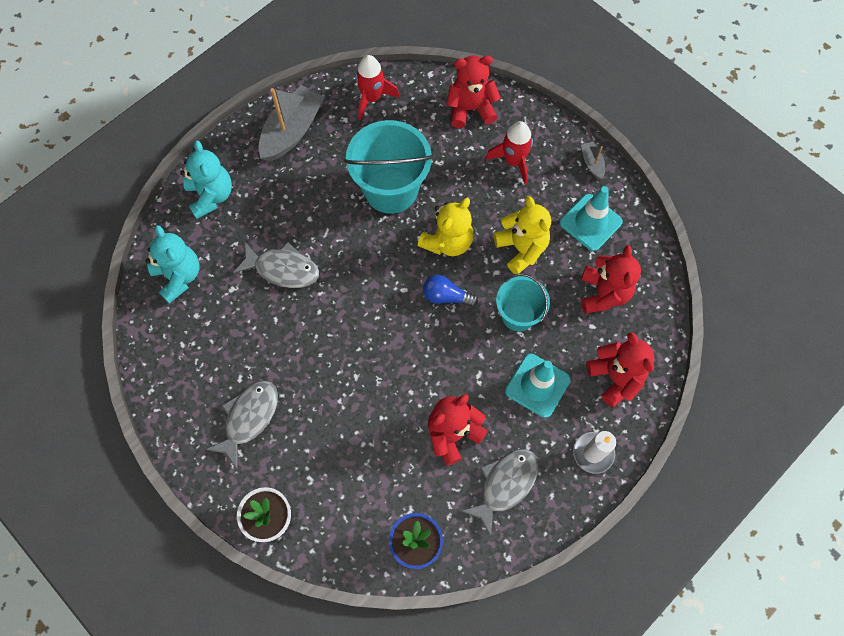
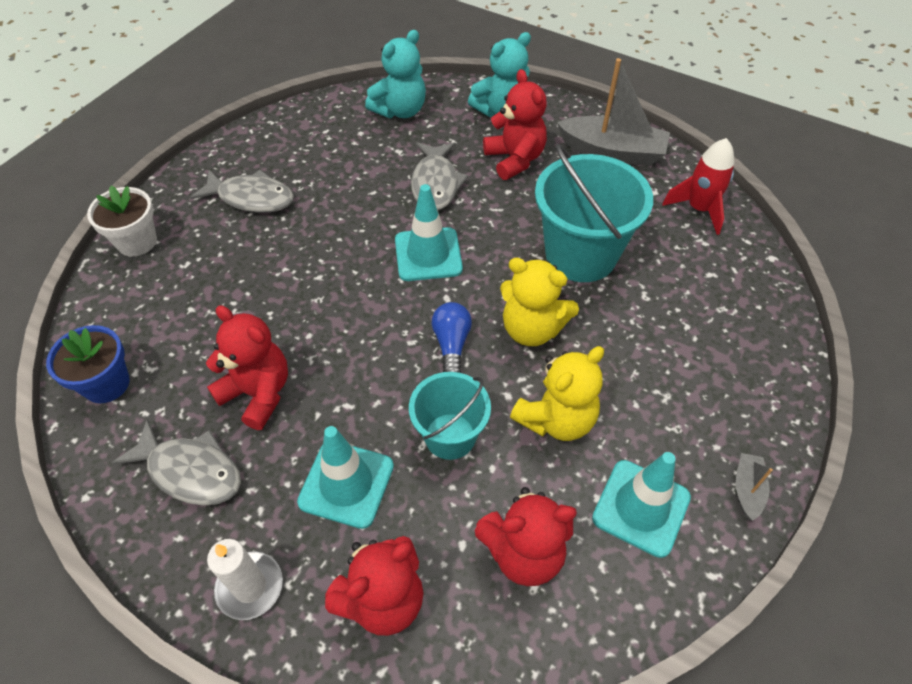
camera: 75 degrees right, 15 degrees down
red teddy bear [446,55,501,128] -> red teddy bear moved to [483,69,547,180]
red rocket [485,121,533,185] -> none
grey boat [581,142,605,179] -> grey boat turned 45 degrees counterclockwise [736,453,773,521]
none -> turquoise traffic cone [395,184,463,281]

